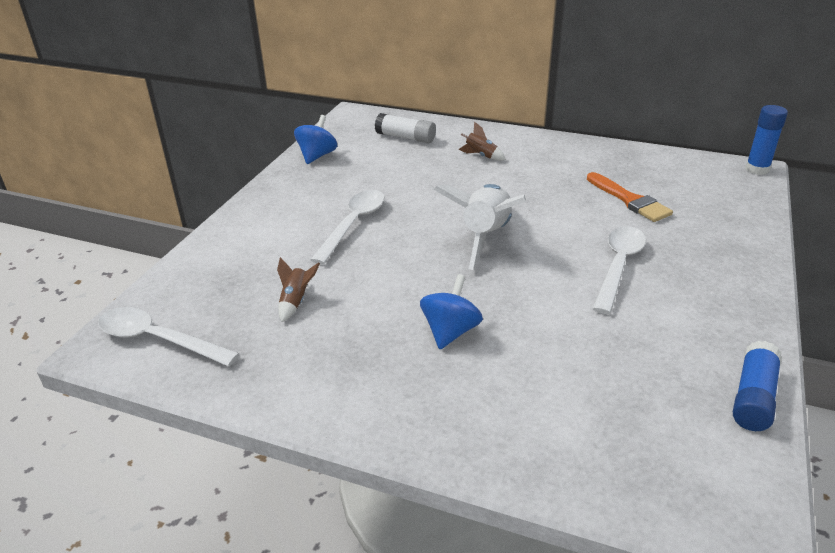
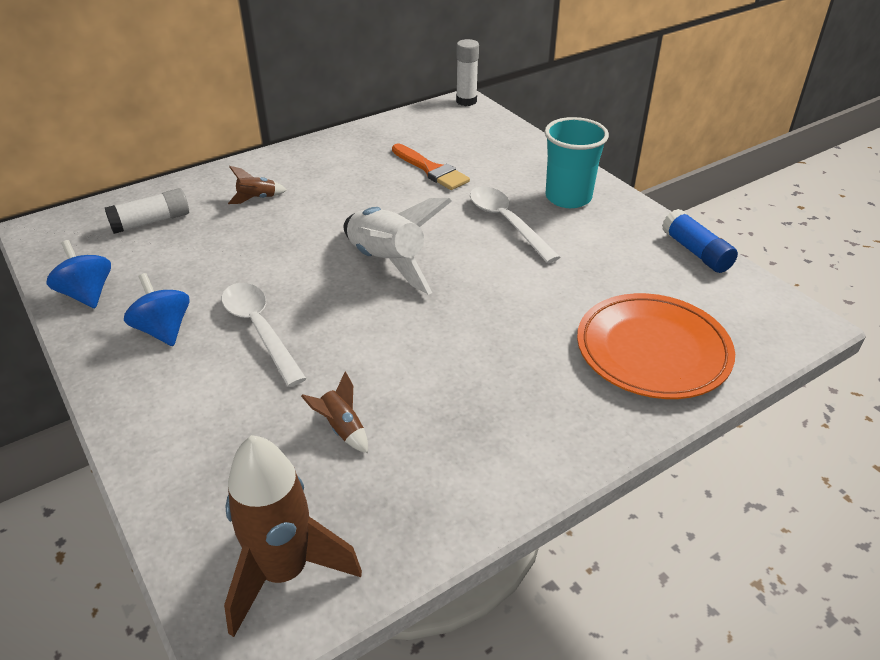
camera: 55 degrees left, 5 degrees up
white spoon [98,307,240,366] -> brown rocket [224,435,362,637]
blue spinning top [420,274,483,349] -> blue spinning top moved to [124,273,190,346]
orange brush [587,172,673,222] -> orange brush turned 45 degrees clockwise [392,144,470,190]
blue glue stick [745,105,788,175] -> white glue stick [456,39,479,106]
none -> turquoise cup [545,117,609,208]
none -> orange plate [577,293,735,399]

